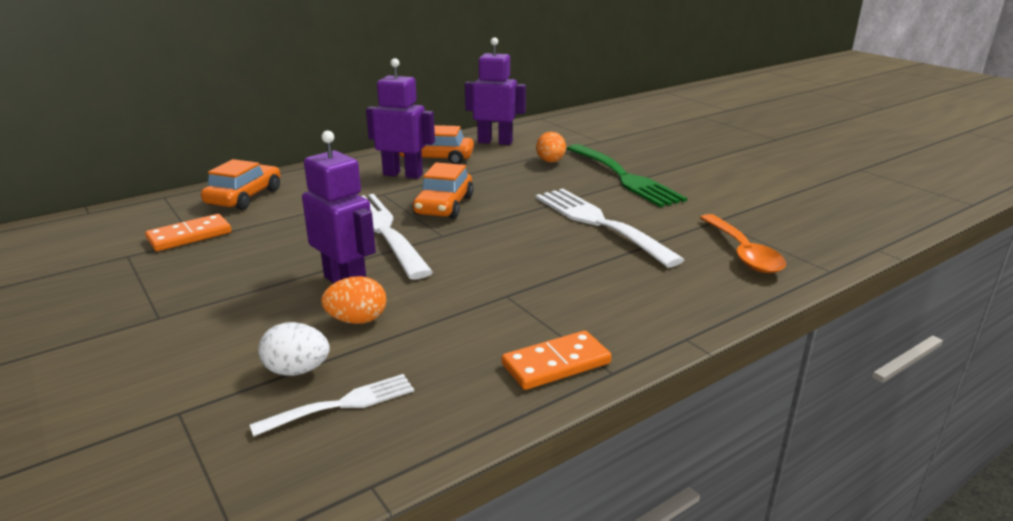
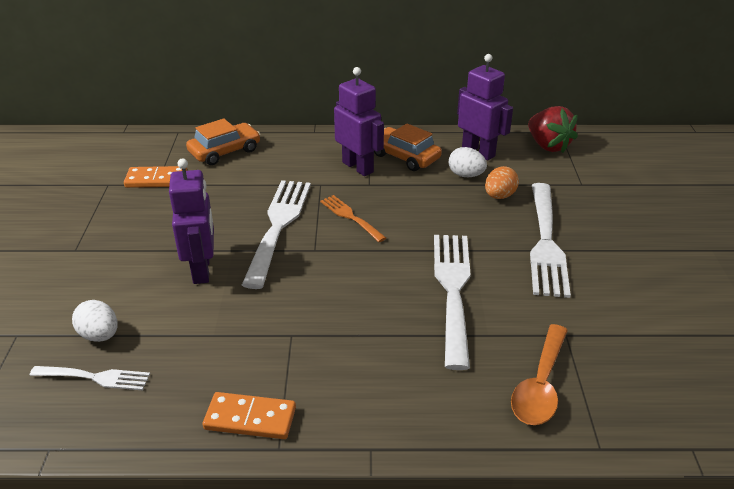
camera: 35 degrees right, 10 degrees up
orange egg [321,276,386,324] -> none
orange car [412,163,474,219] -> orange fork [320,195,386,242]
green fork [567,144,687,207] -> white fork [530,183,571,298]
none -> white egg [449,147,487,177]
none -> red strawberry [528,106,578,153]

